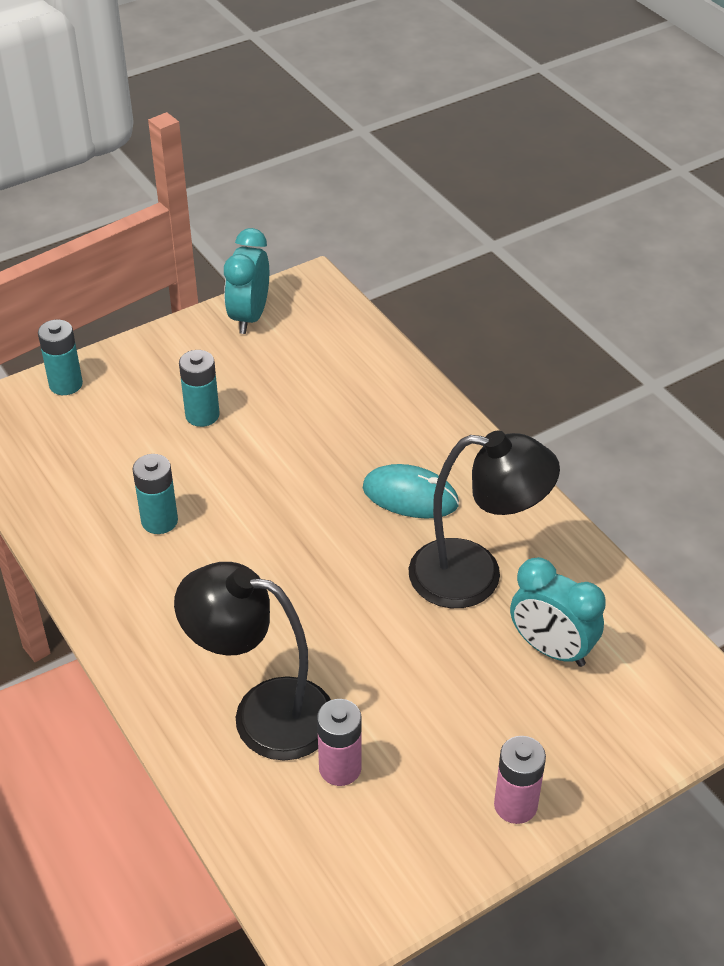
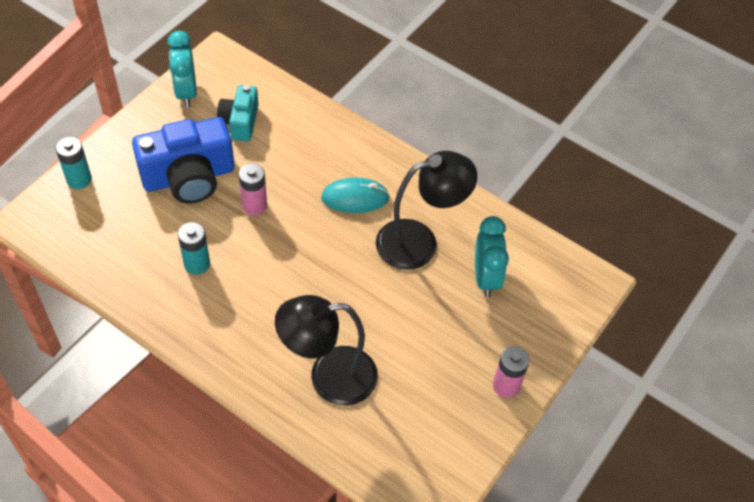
camera: 25 degrees left, 10 degrees up
turquoise battery [179,350,220,427] -> blue camera [132,117,234,203]
pink battery [317,699,362,786] -> pink battery moved to [239,163,267,215]
turquoise clock [510,557,606,667] -> turquoise clock turned 105 degrees counterclockwise [475,216,509,297]
none -> turquoise camera [217,85,259,141]

